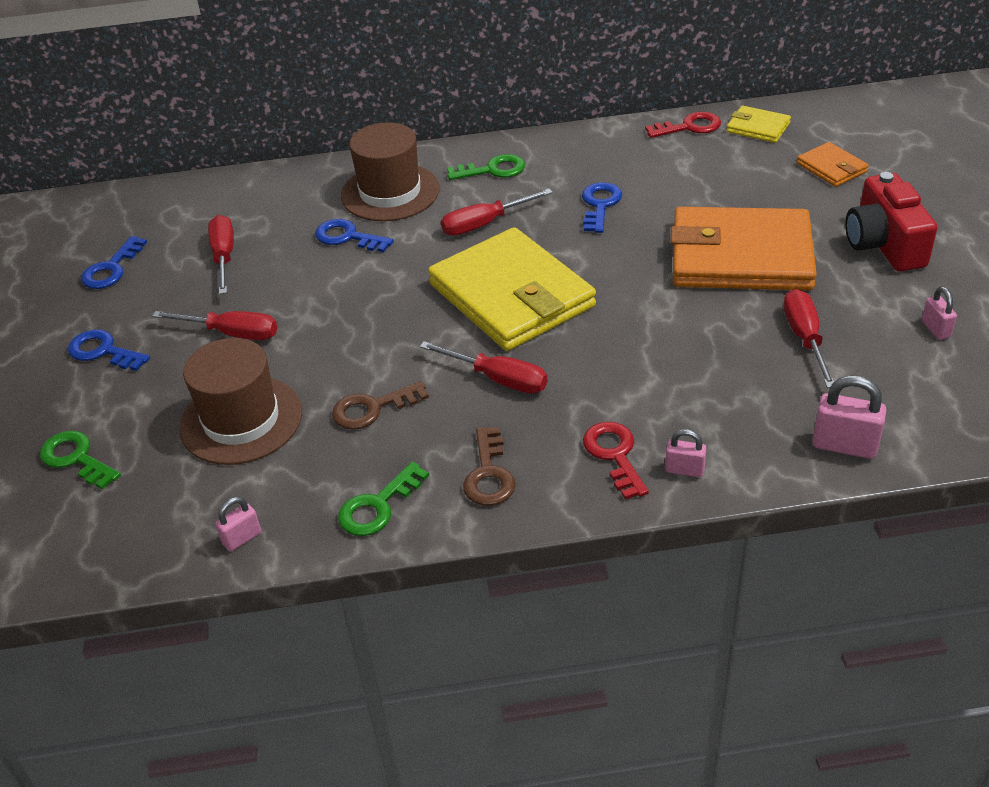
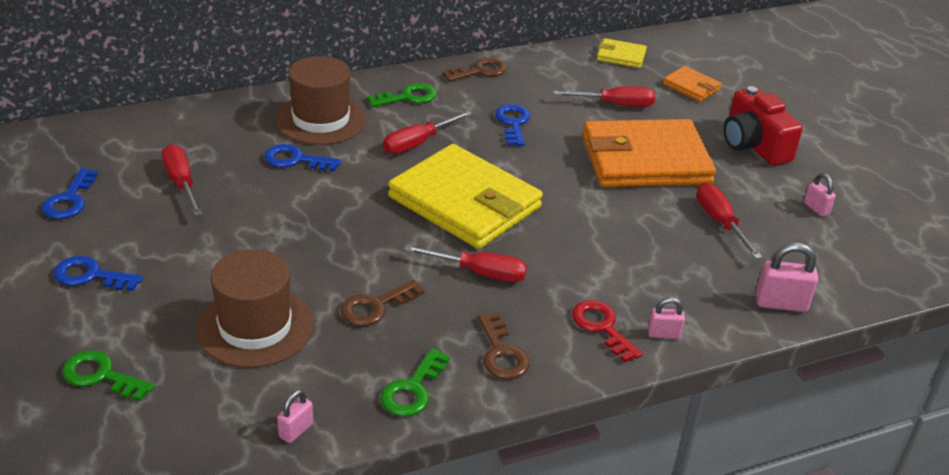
camera: 20 degrees left, 5 degrees down
red screwdriver [152,311,277,340] -> red screwdriver moved to [554,87,655,107]
red key [645,112,721,138] -> none
none -> brown key [442,58,507,82]

